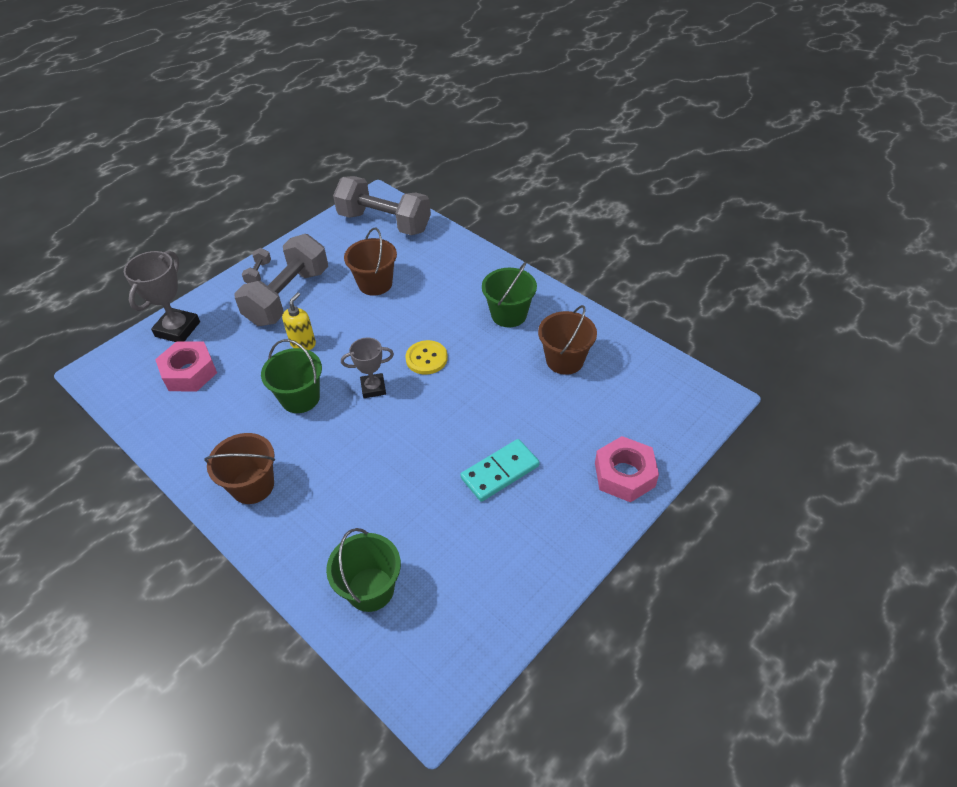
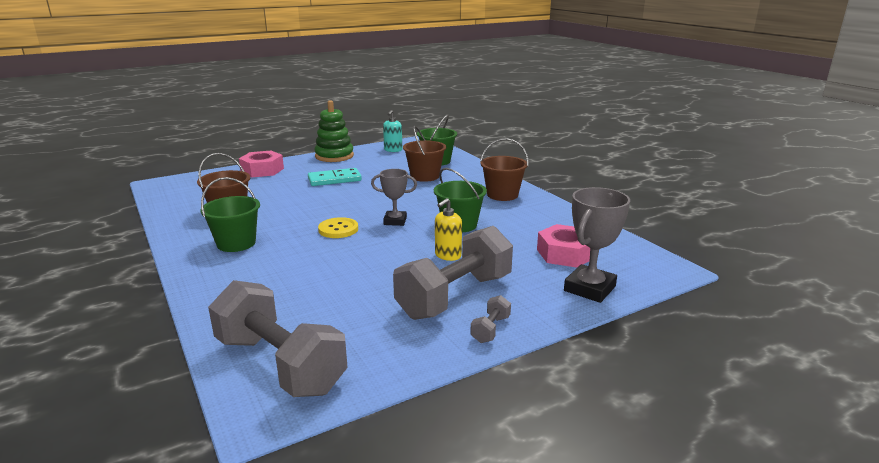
camera: 165 degrees left, 25 degrees down
brown bucket [344,227,397,296] -> brown bucket moved to [403,126,446,182]
none -> green stacking toy [314,100,354,162]
none -> turquoise soap dispenser [383,110,402,152]

